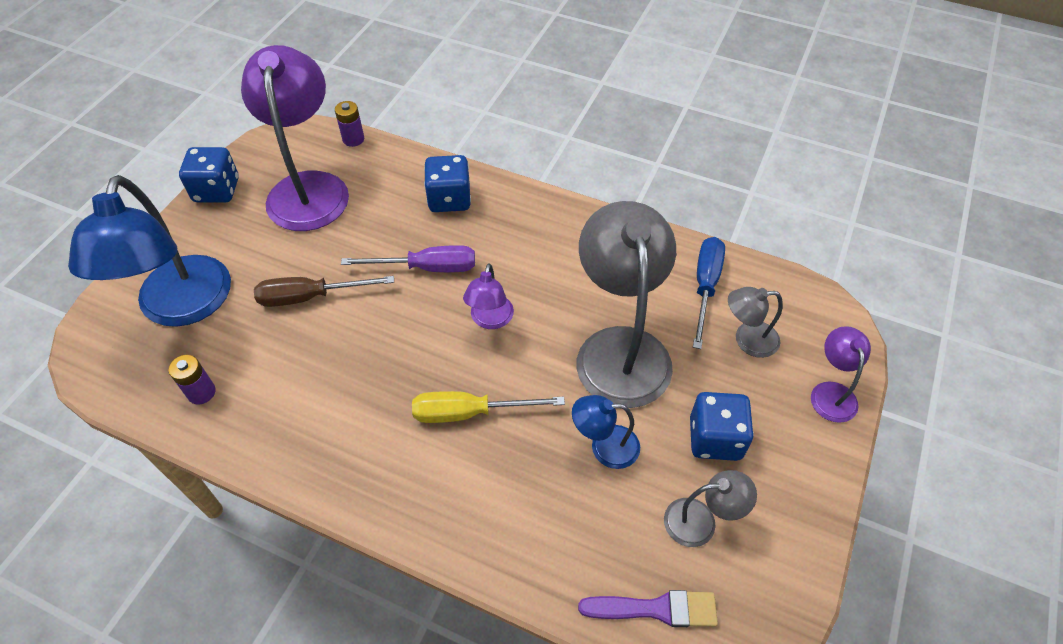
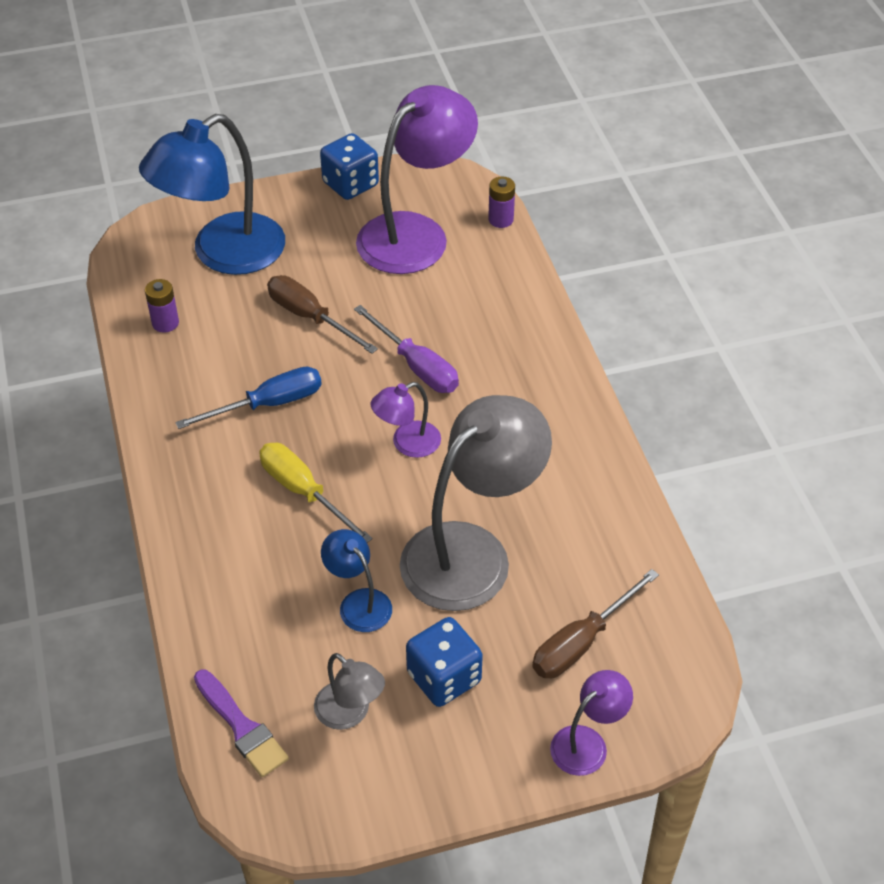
camera: 50 degrees right, 5 degrees down
blue dice [424,155,471,212] -> none
blue screwdriver [693,237,725,349] -> blue screwdriver moved to [175,367,322,429]
grey lamp [728,287,783,358] -> brown screwdriver [532,569,659,678]

